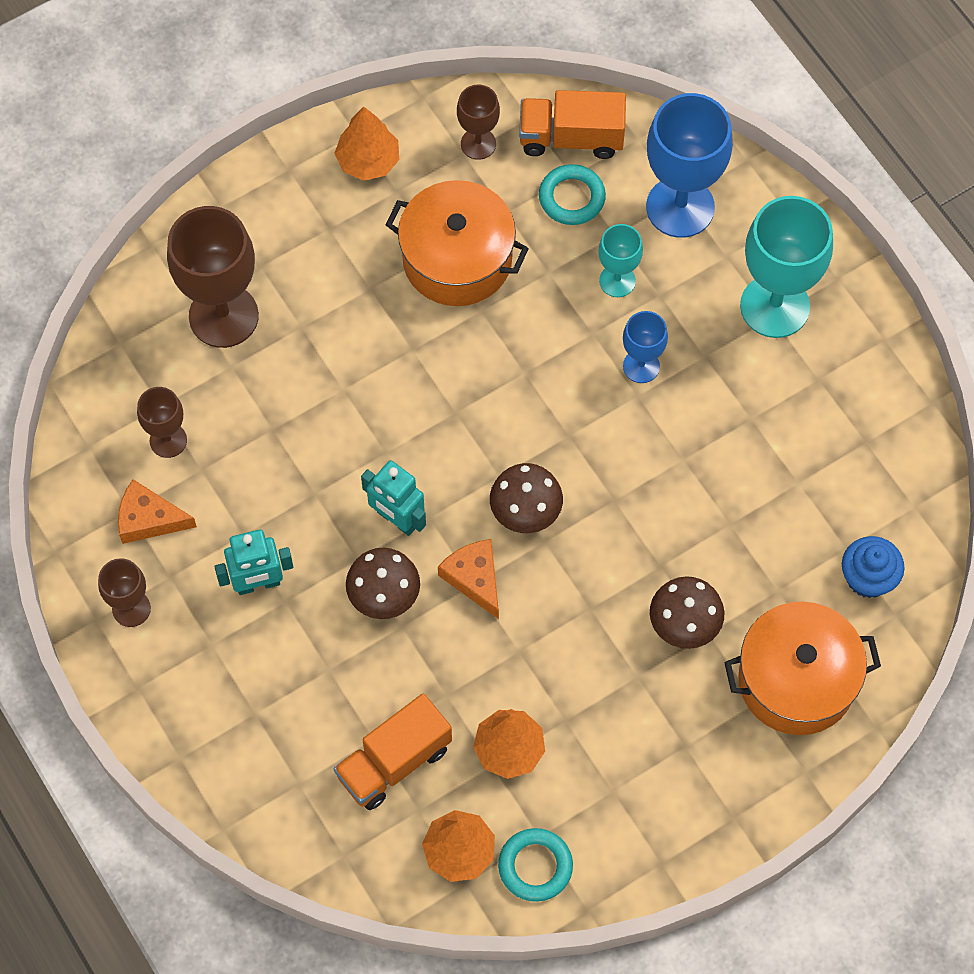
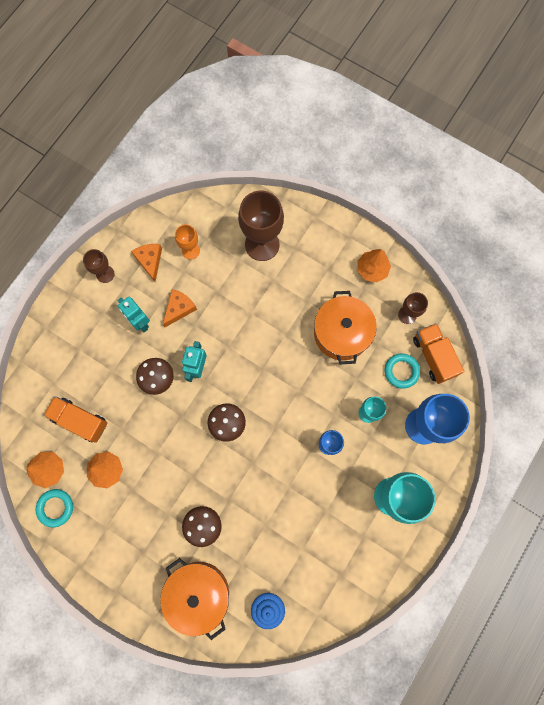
camera: 65 degrees right, 10 degrees up
brown goblet [137,387,187,458] -> orange goblet [175,224,200,259]
orange cheese [438,539,499,619] -> orange cheese moved to [163,289,197,327]

